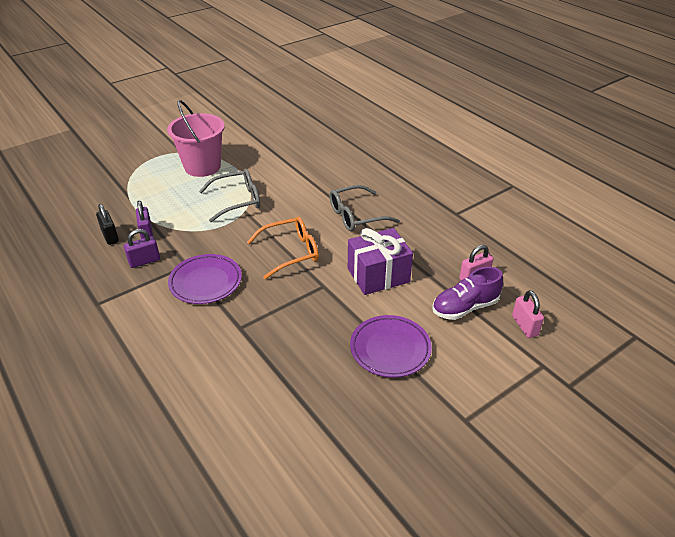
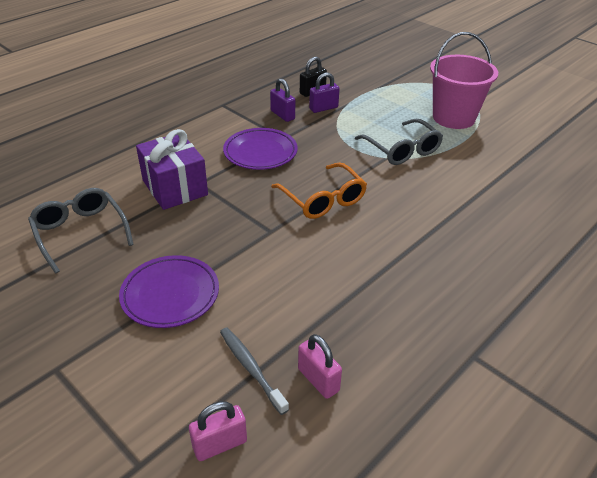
camera: 80 degrees right, 0 degrees up
grey glasses [329,185,400,231] -> grey glasses moved to [28,188,134,274]
purple gift [348,228,413,295] -> purple gift moved to [136,129,208,210]
purple shoe [432,267,503,320] -> grey toothbrush [220,327,289,415]

